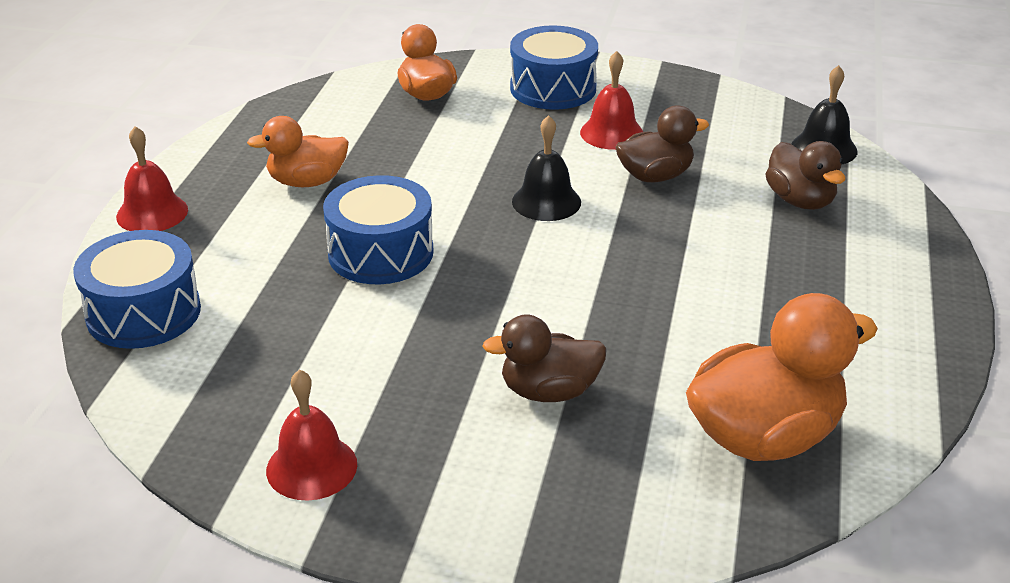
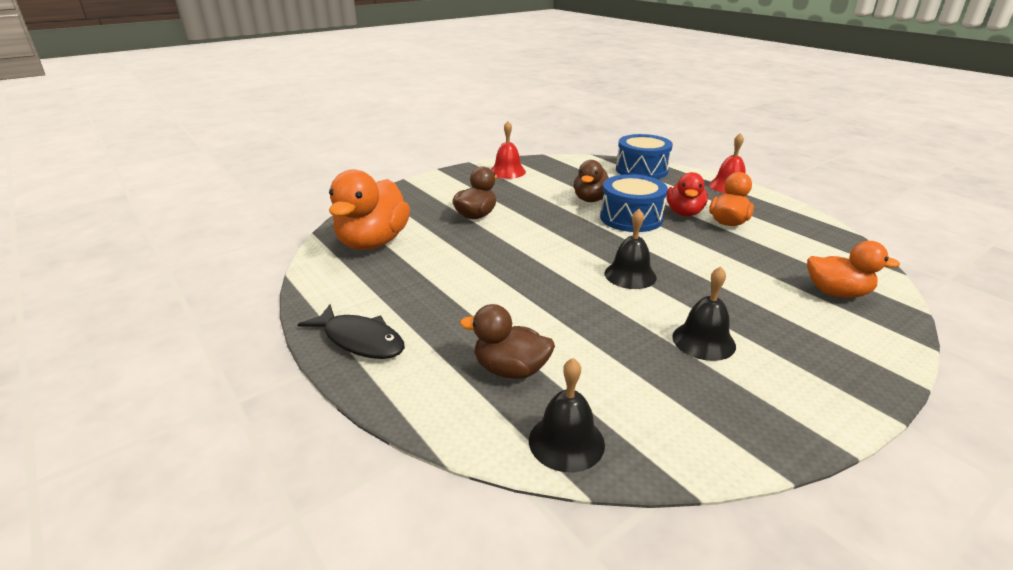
camera: 130 degrees right, 5 degrees down
blue drum [510,25,598,110] -> none
red bell [580,51,643,150] -> black bell [672,266,736,361]
brown duck [615,105,709,182] -> brown duck moved to [574,160,609,202]
none -> black fish [298,304,405,359]
none -> red duck [667,172,708,216]

